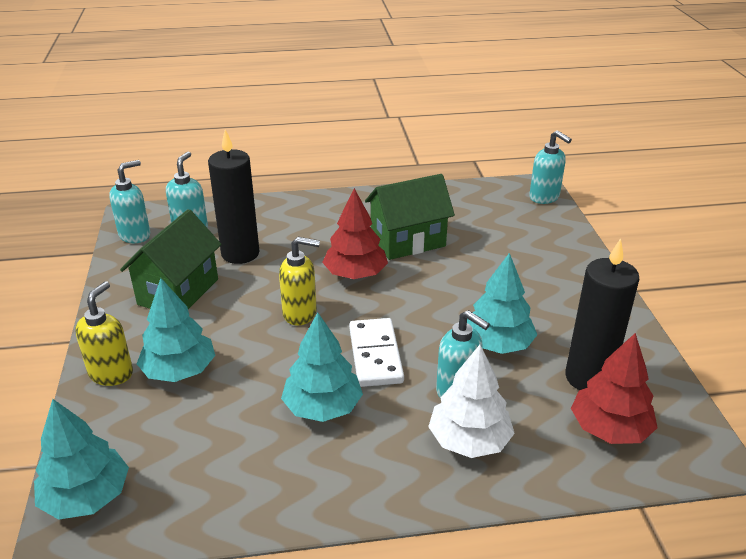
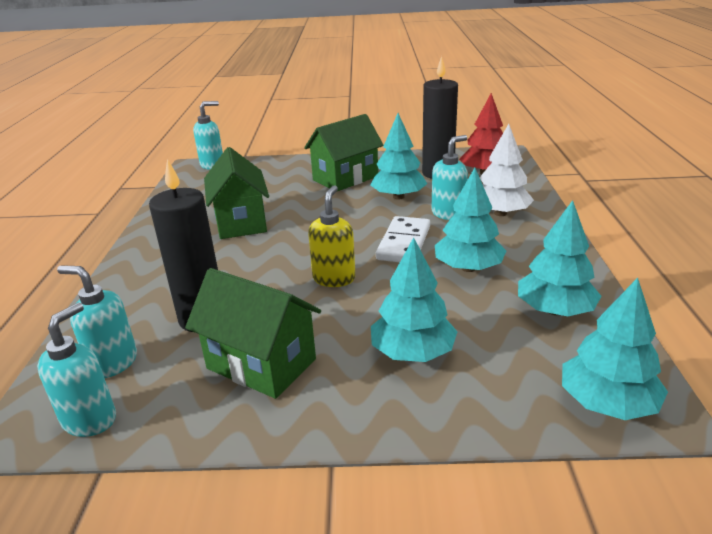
camera: 80 degrees left, 5 degrees down
yellow soap dispenser [75,281,133,386] -> none
turquoise soap dispenser [109,160,150,243] -> turquoise soap dispenser turned 60 degrees clockwise [37,302,116,437]
red tree [322,188,388,279] -> none
white domino [349,318,404,387] -> white domino turned 75 degrees counterclockwise [376,216,430,262]
none -> green house [304,114,384,191]
none -> turquoise tree [518,200,601,316]

